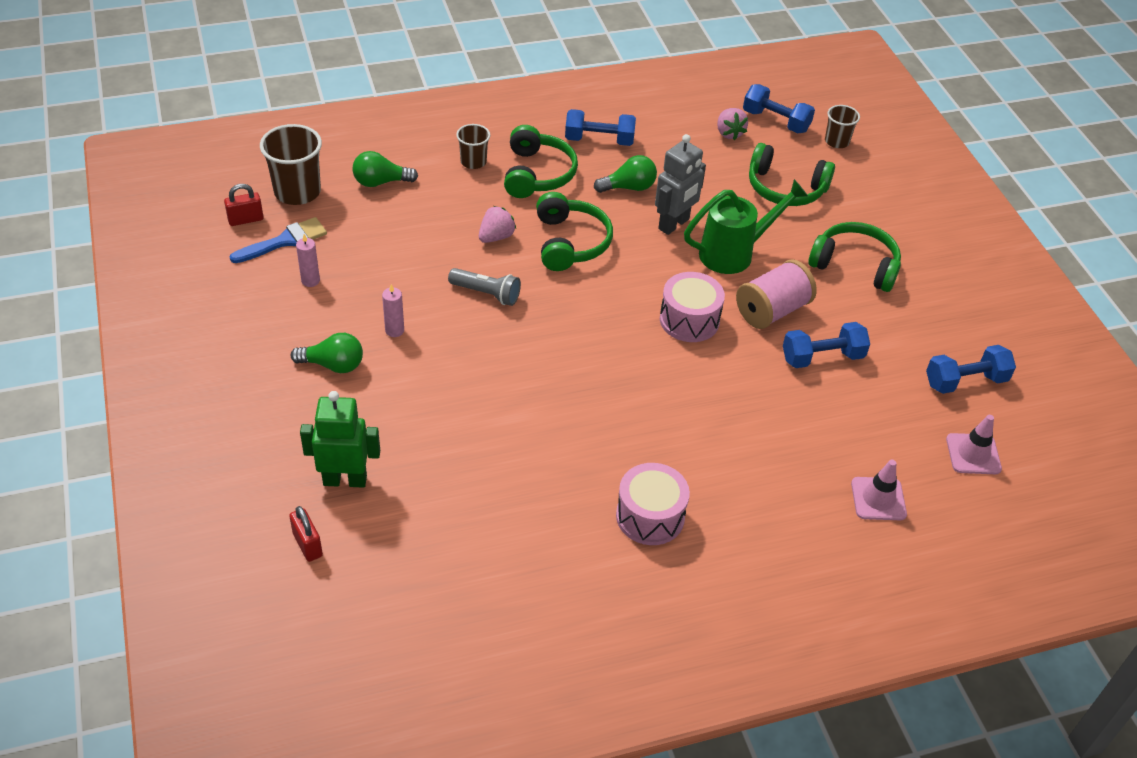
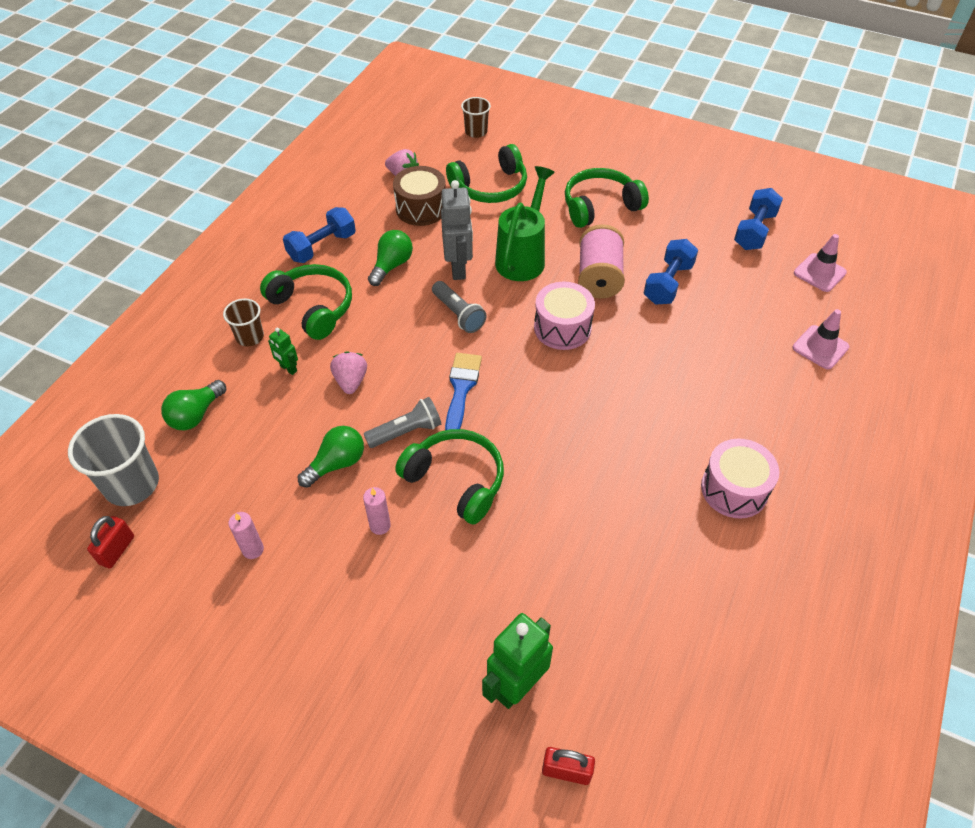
camera: 45 degrees left, 5 degrees up
blue brush [230,217,327,263] -> blue brush moved to [445,353,482,430]
brown cup [260,124,322,205] -> grey cup [68,414,159,506]
green light bulb [291,333,363,373] -> green light bulb moved to [298,426,364,488]
green headphones [536,192,613,271] -> green headphones moved to [395,429,504,524]
blue dumbbell [743,84,815,133] -> none
none -> green robot [268,328,298,375]
none -> brown drum [393,166,446,226]
none -> grey flashlight [432,281,487,333]

